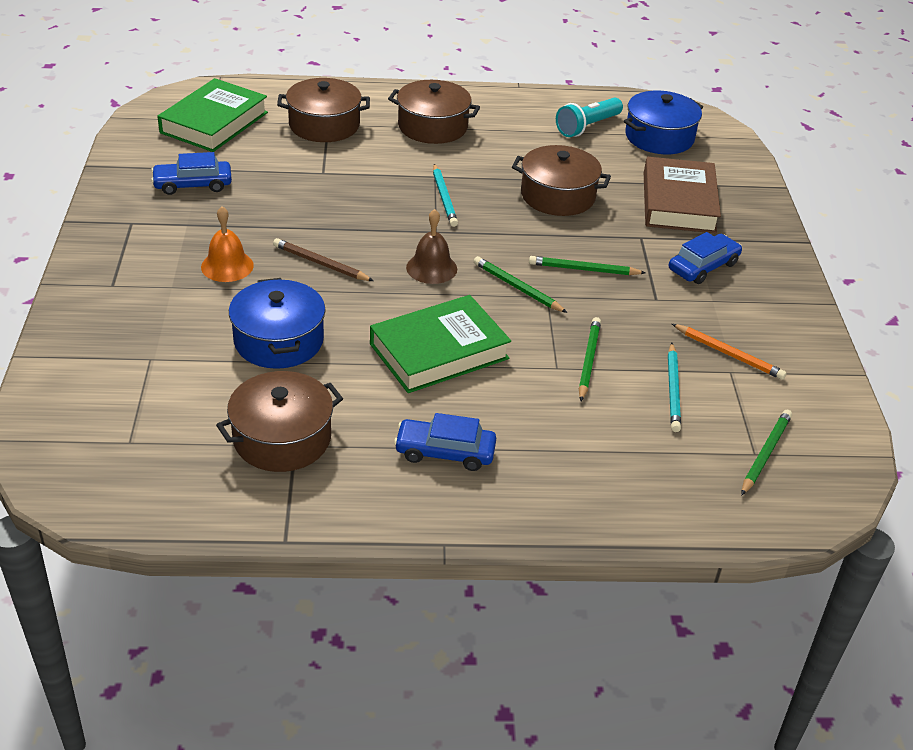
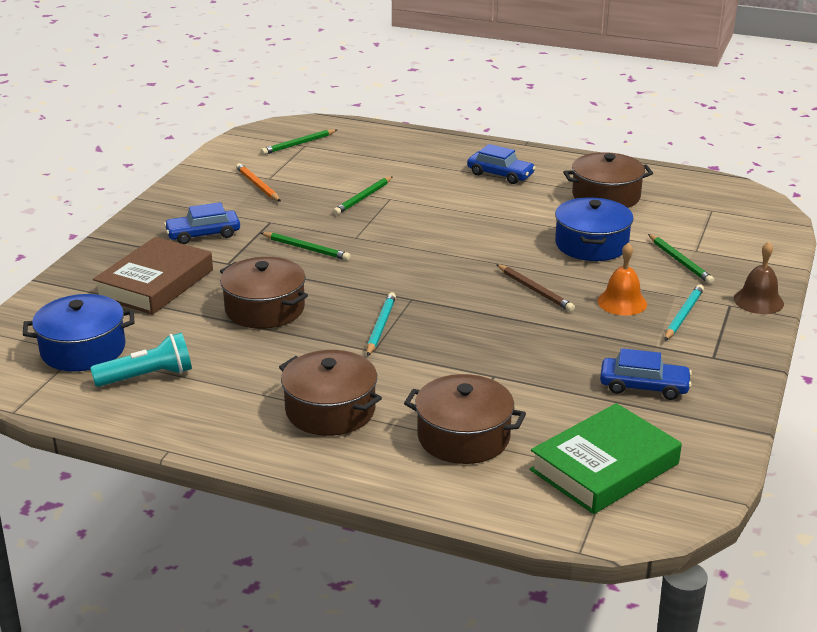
camera: 155 degrees left, 10 degrees down
green book [370,295,511,393] -> none
brown bell [406,209,457,284] -> brown bell moved to [734,242,784,314]
green pencil [474,256,568,313] -> green pencil moved to [648,234,714,284]
turquoise pencil [668,343,681,432] -> turquoise pencil moved to [664,284,704,341]

